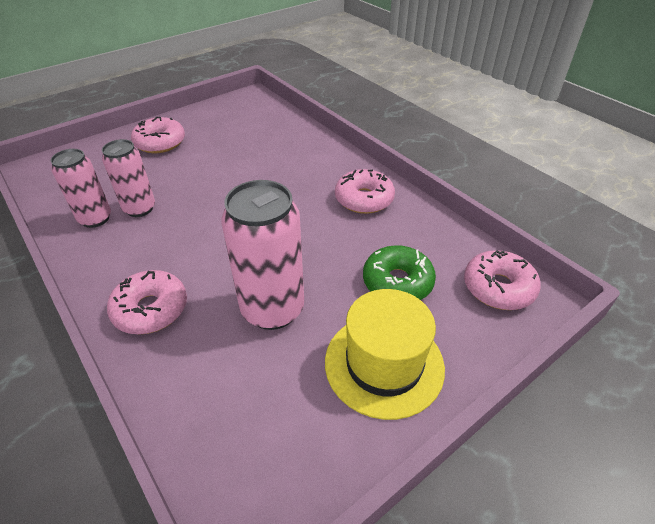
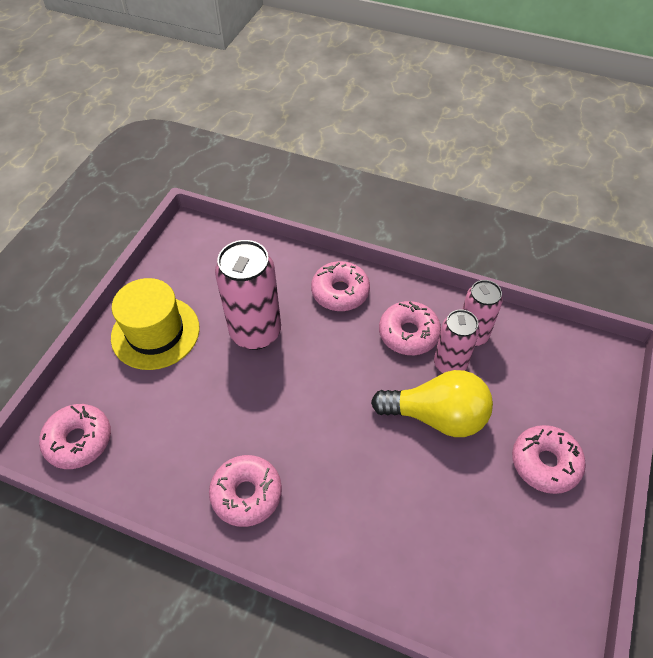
camera: 150 degrees right, 10 degrees up
green donut [363,245,436,300] -> none
none -> yellow light bulb [371,370,493,437]
none -> pink donut [379,301,441,355]

